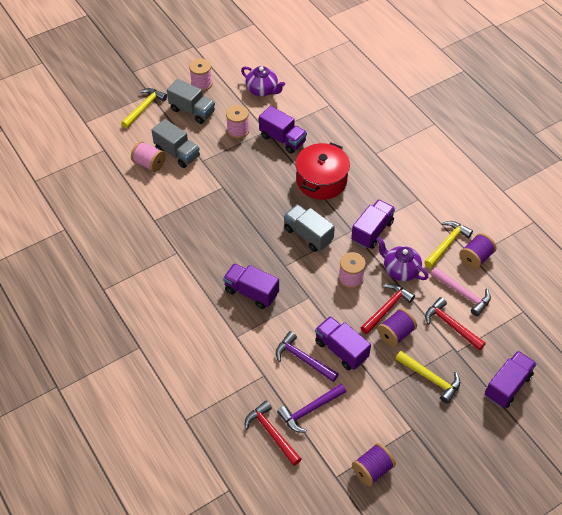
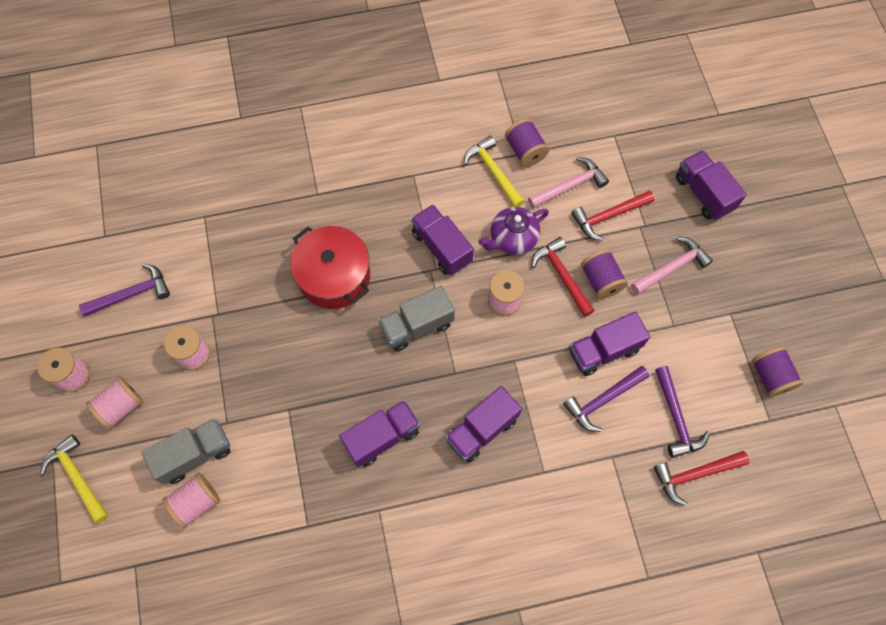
camera: 70 degrees left, 15 degrees up
grey truck [167,79,215,124] -> pink spool [86,376,143,430]
purple teapot [241,66,285,97] -> purple hammer [79,264,170,317]
purple truck [259,106,307,154] -> purple truck moved to [339,400,420,467]
yellow hammer [395,351,460,404] -> pink hammer [631,236,713,295]

